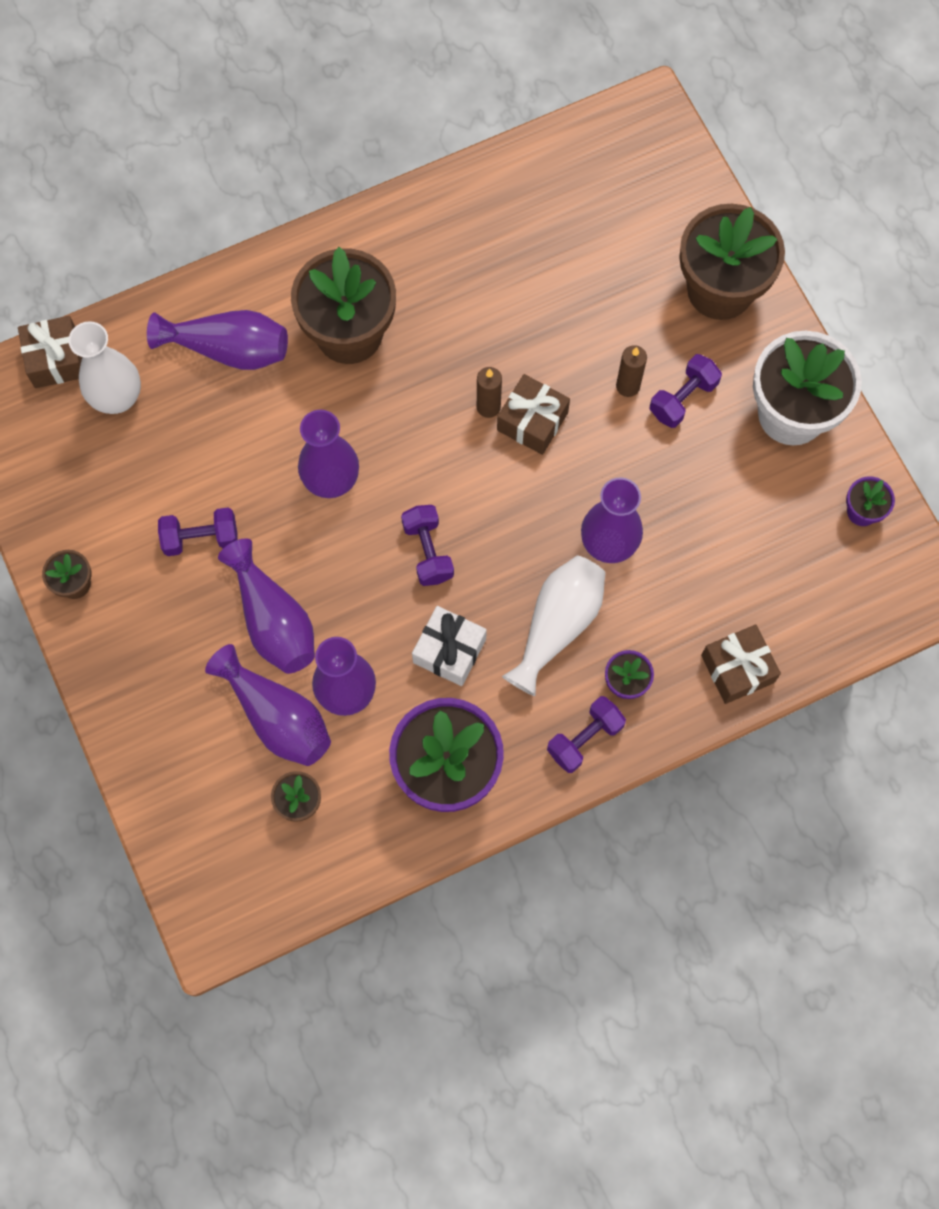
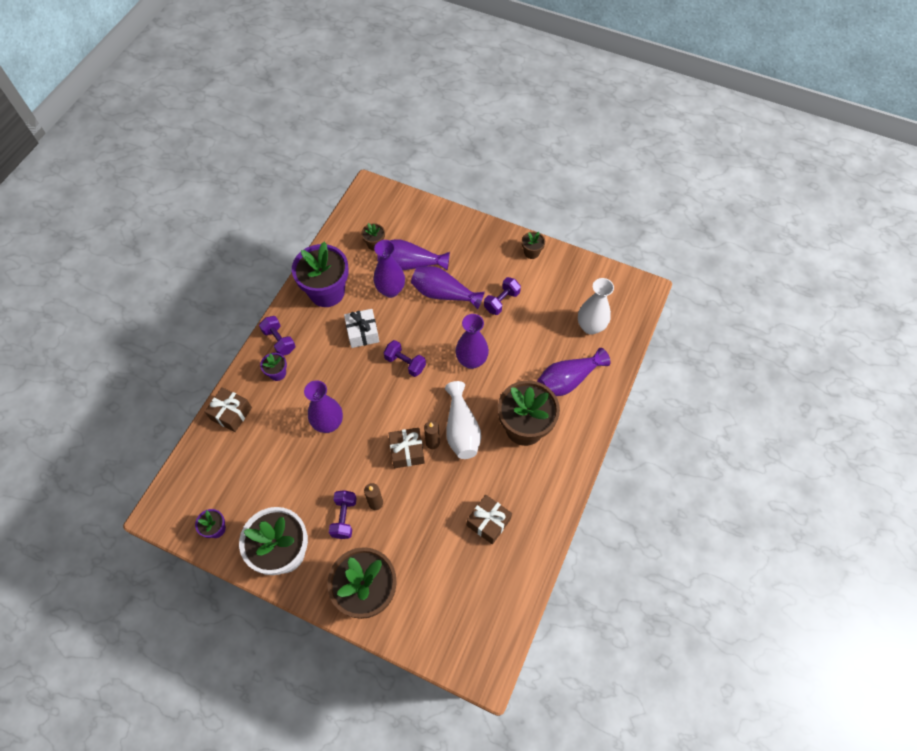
camera: 140 degrees right, 10 degrees down
brown gift [18,316,82,388] -> brown gift moved to [467,495,512,544]
white vase [502,556,606,696] -> white vase moved to [445,381,481,459]
purple dumbbell [547,696,626,773] -> purple dumbbell turned 45 degrees counterclockwise [259,316,296,356]

